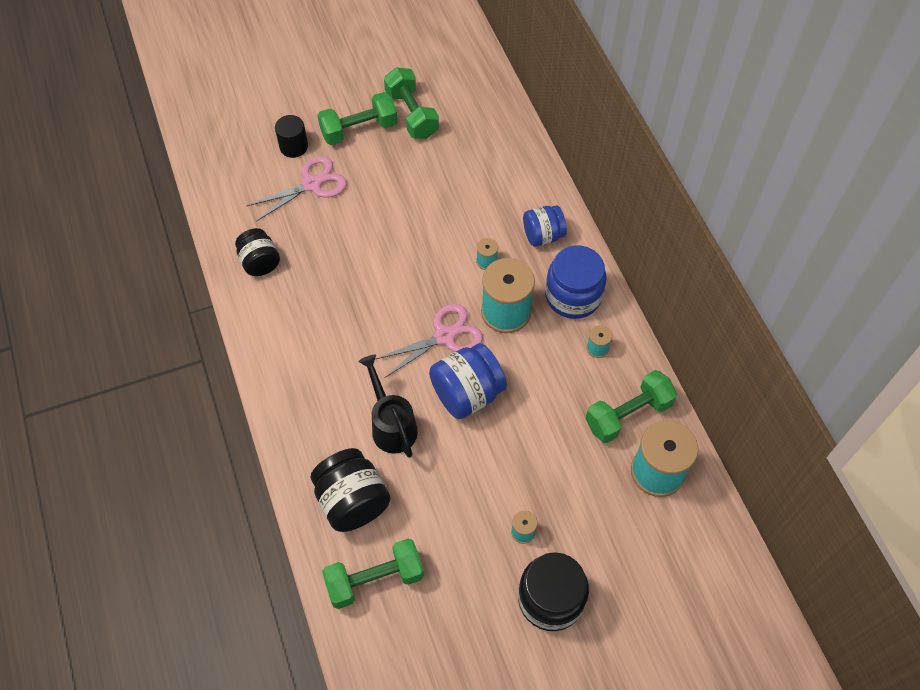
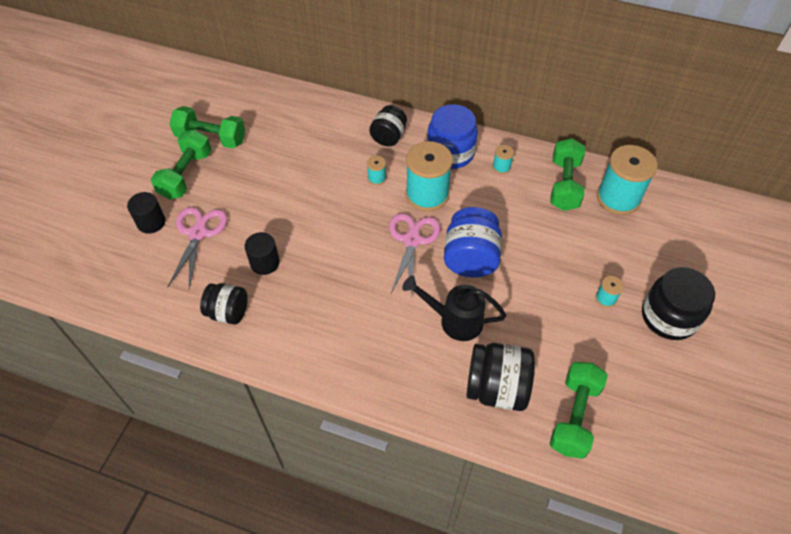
camera: 50 degrees left, 5 degrees down
blue jar [523,205,567,247] -> black jar [369,105,407,146]
none -> black cylinder [244,232,280,275]

